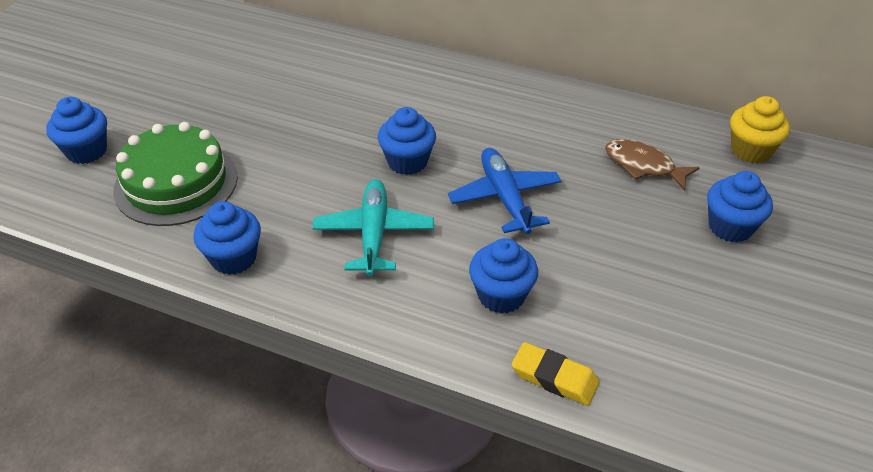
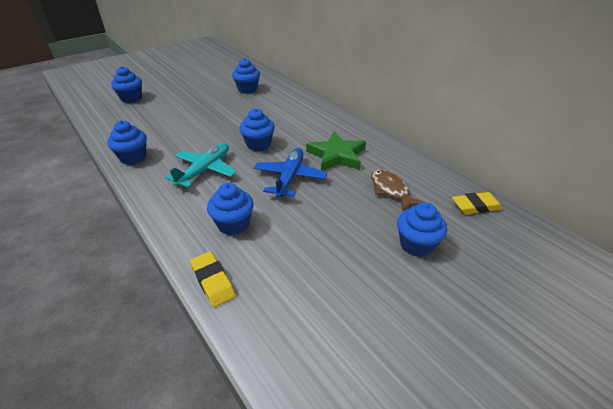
camera: 30 degrees right, 5 degrees down
green cake [113,122,238,226] -> none
yellow cupcake [730,96,790,163] -> yellow eraser [452,192,503,214]
none -> blue cupcake [232,58,260,94]
none -> green star [306,132,366,171]

